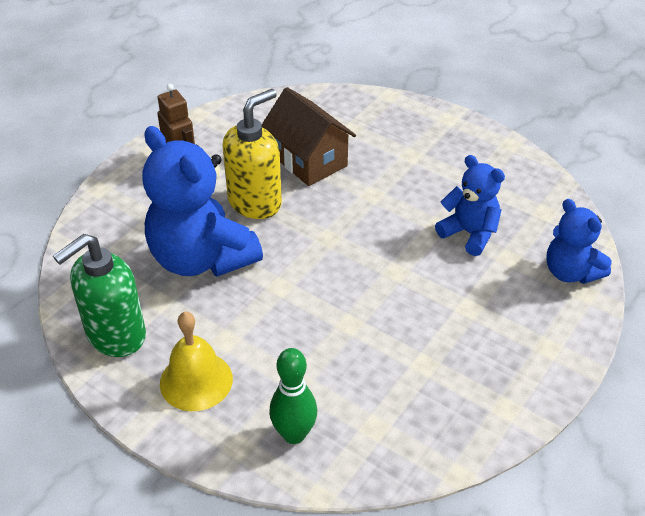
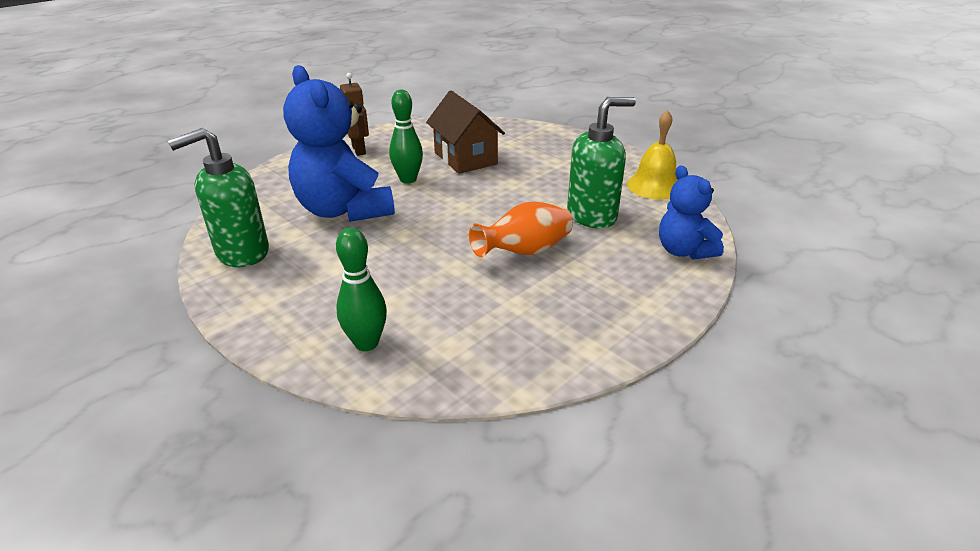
camera: 10 degrees right, 10 degrees down
yellow bell [160,312,233,411] -> yellow bell moved to [627,110,678,200]
yellow soap dispenser [222,89,282,219] -> green bowling pin [389,89,423,184]
blue teddy bear [435,155,505,256] -> green soap dispenser [567,97,636,228]
none -> orange vase [469,202,573,257]

